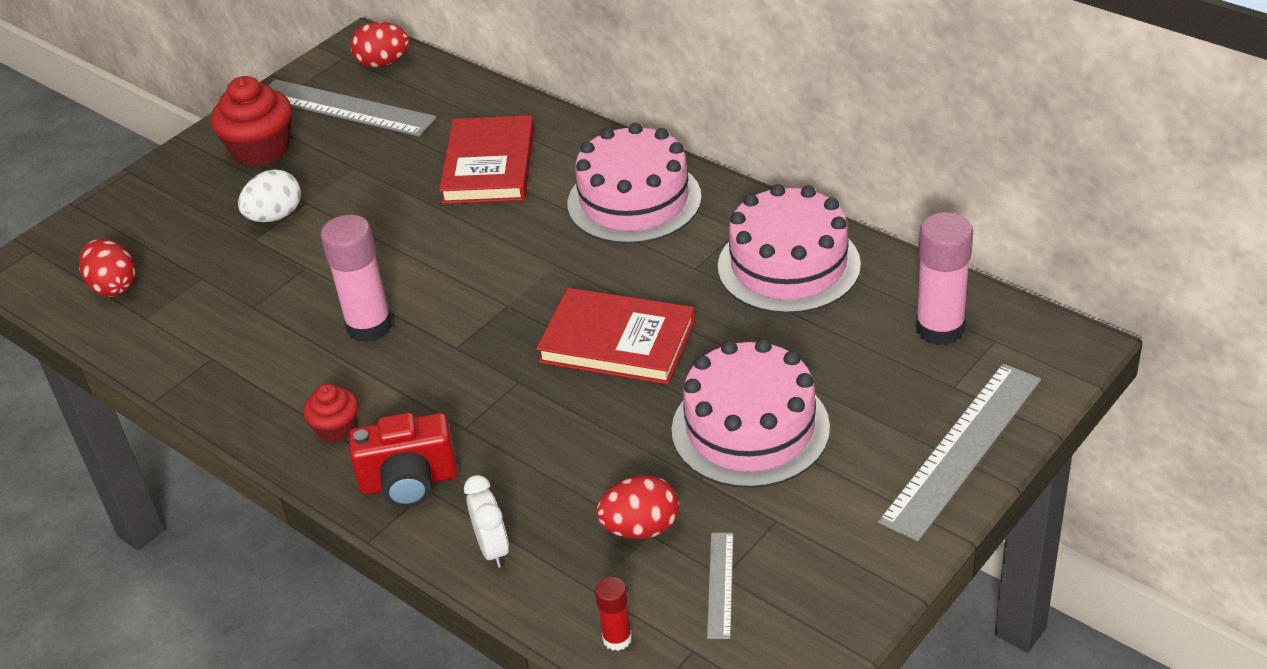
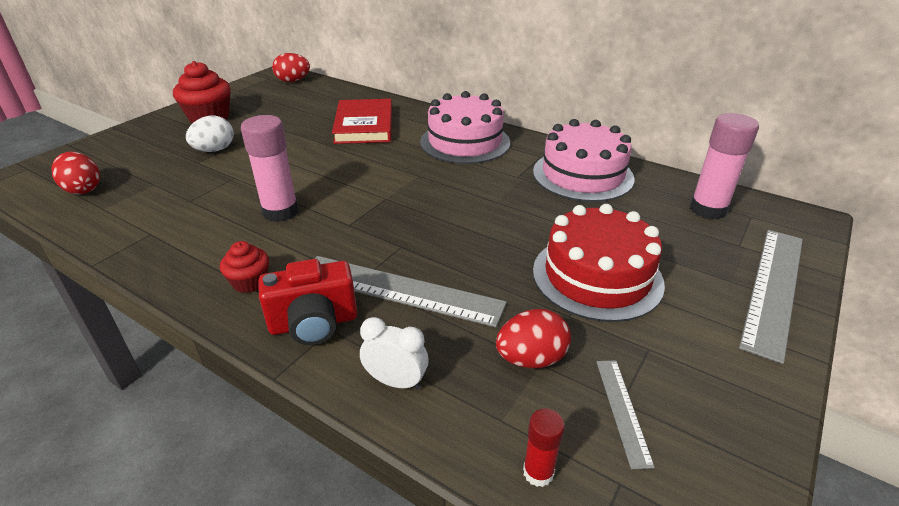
camera: 10 degrees left, 5 degrees down
grey ruler [268,79,437,136] -> grey ruler moved to [315,256,507,328]
white clock [464,475,509,568] -> white clock turned 45 degrees counterclockwise [360,317,429,390]
red book [536,288,695,385] -> none
pink cake [672,339,830,488] -> red cake [533,204,665,322]

